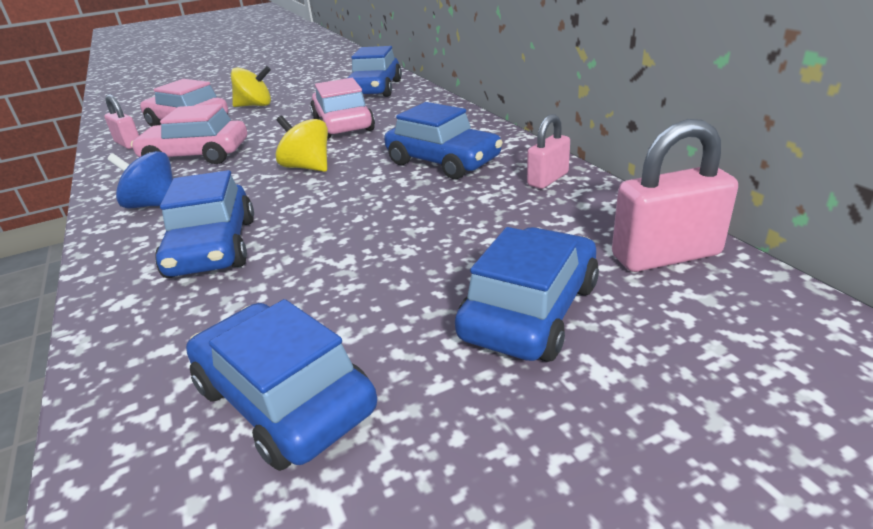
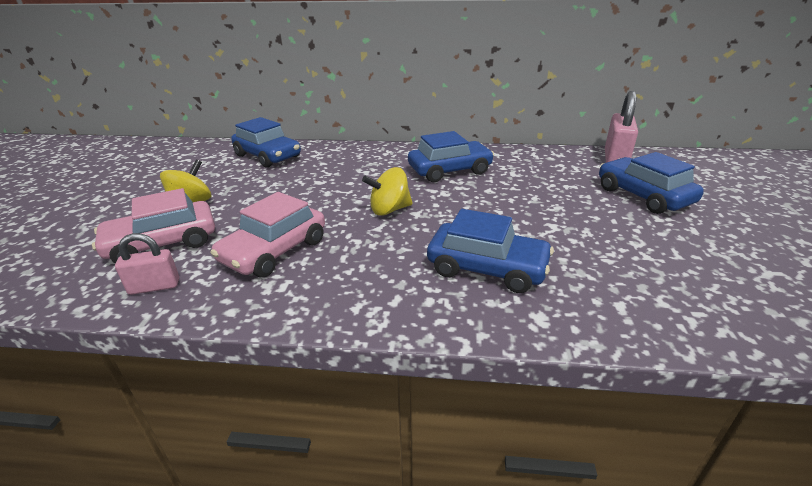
camera: 60 degrees left, 0 degrees up
blue spinning top [107,151,173,209] -> none
blue car [186,299,377,471] -> none
pink car [310,78,375,139] -> none
pink padlock [527,114,570,189] -> none

